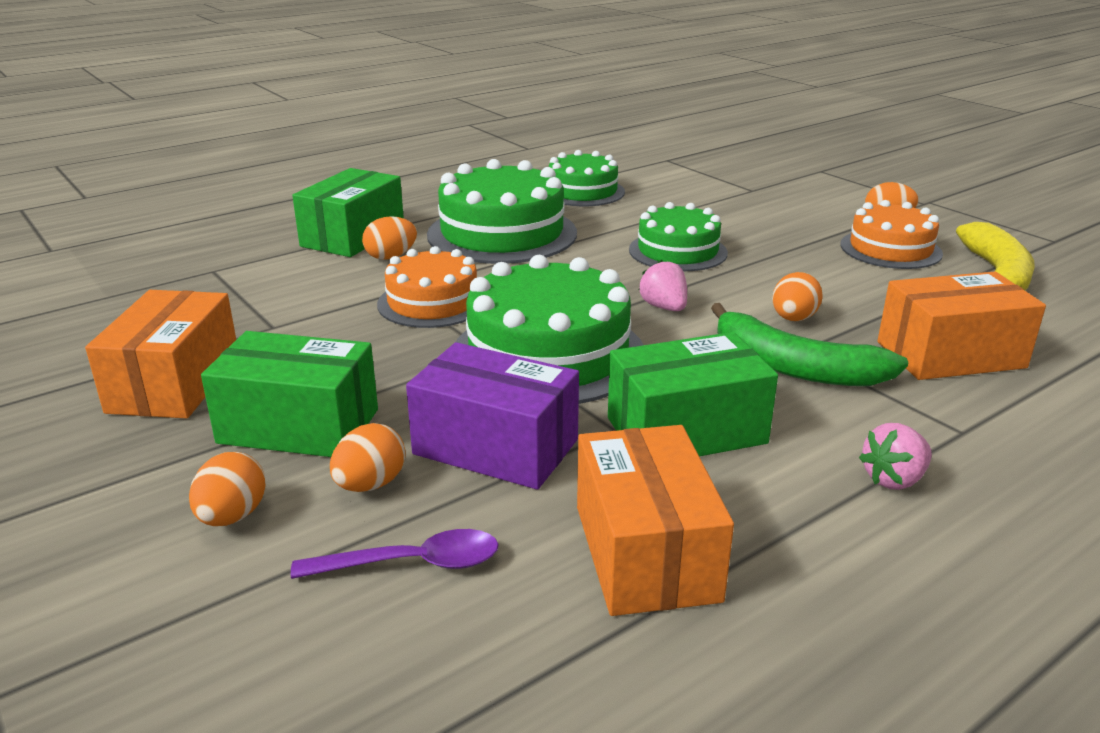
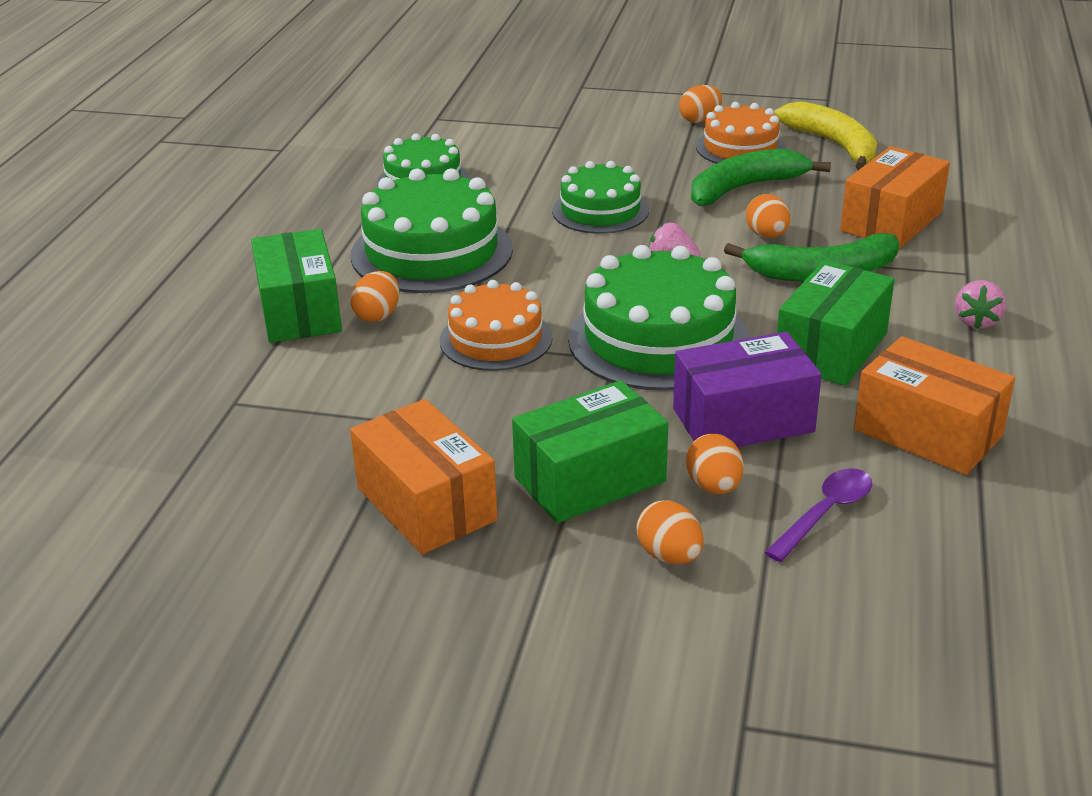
camera: 40 degrees left, 5 degrees up
none -> green banana [691,149,831,206]

